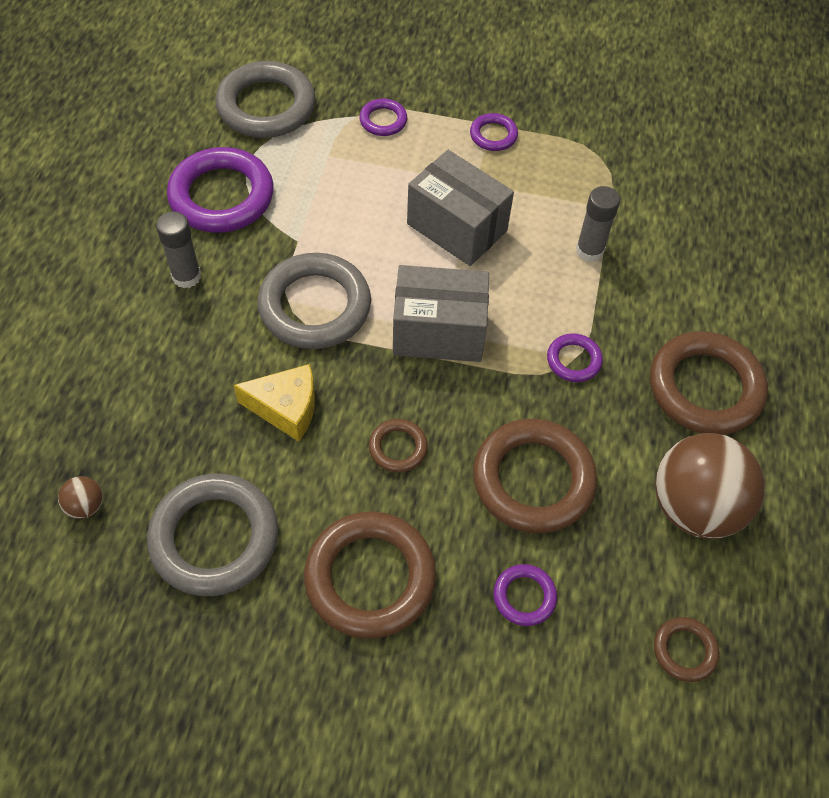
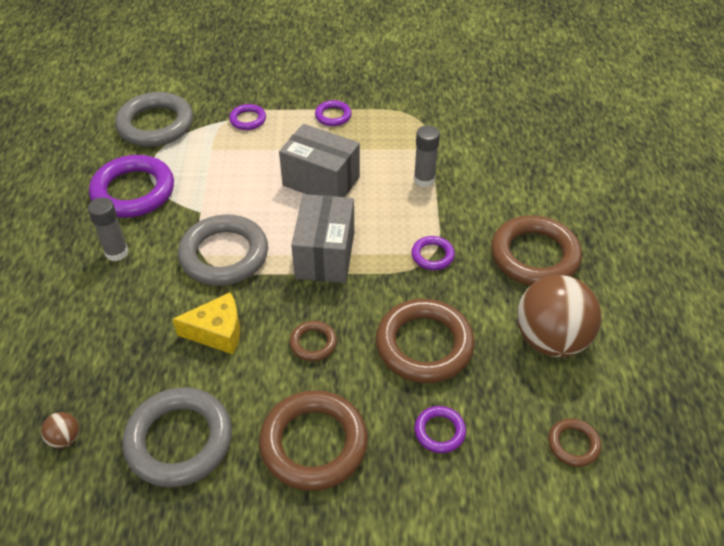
camera: 10 degrees left, 10 degrees down
grey box [393,265,489,362] -> grey box turned 75 degrees counterclockwise [291,194,354,283]

